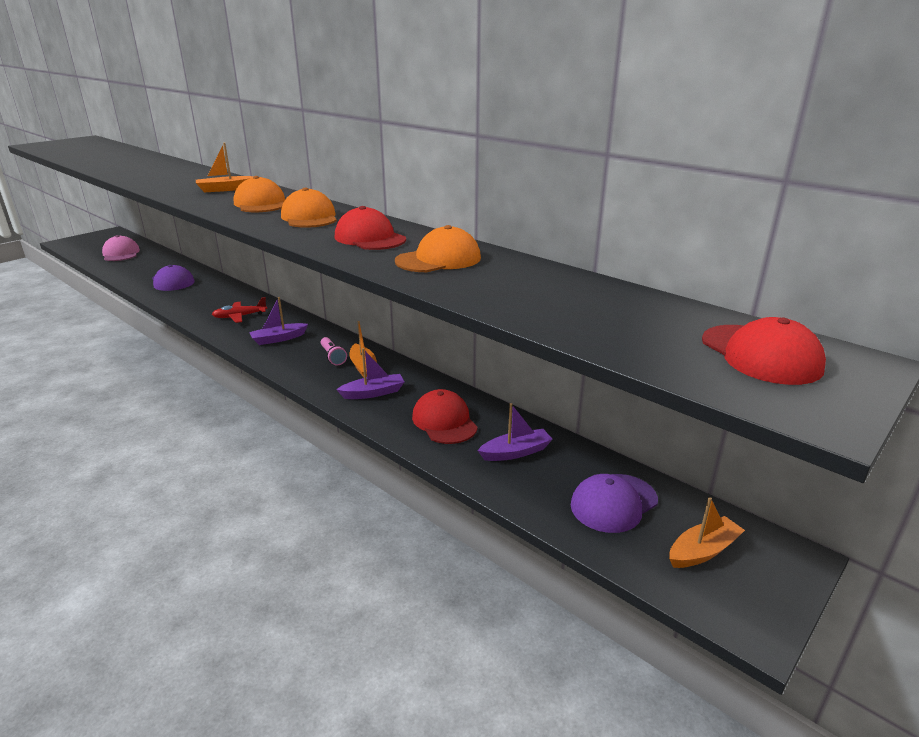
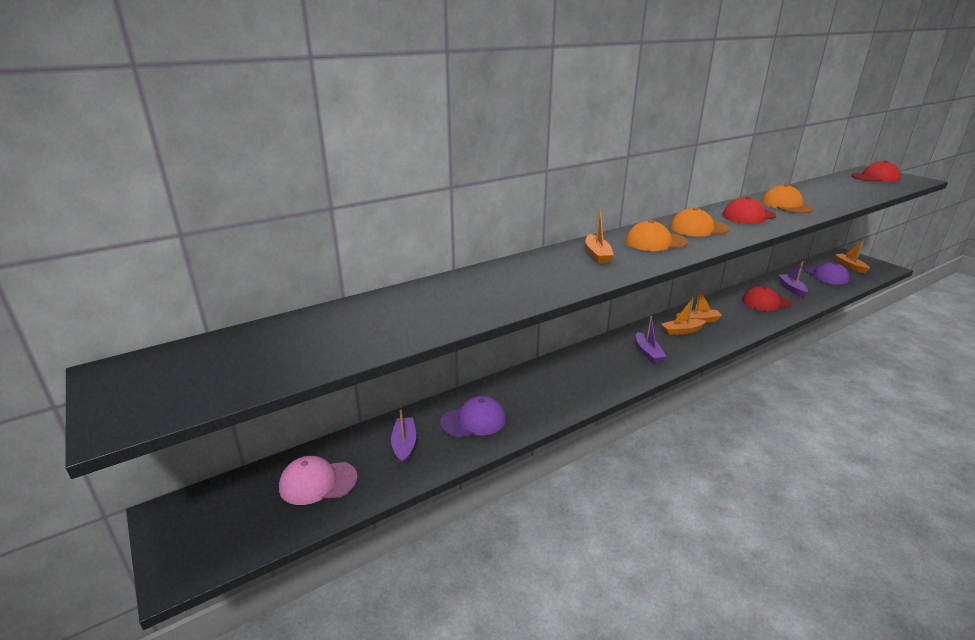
camera: 75 degrees left, 0 degrees up
red plane [212,297,267,323] -> none
pink flashlight [321,337,347,366] -> orange boat [661,298,706,335]
purple boat [336,348,404,399] -> purple boat moved to [391,410,416,465]

